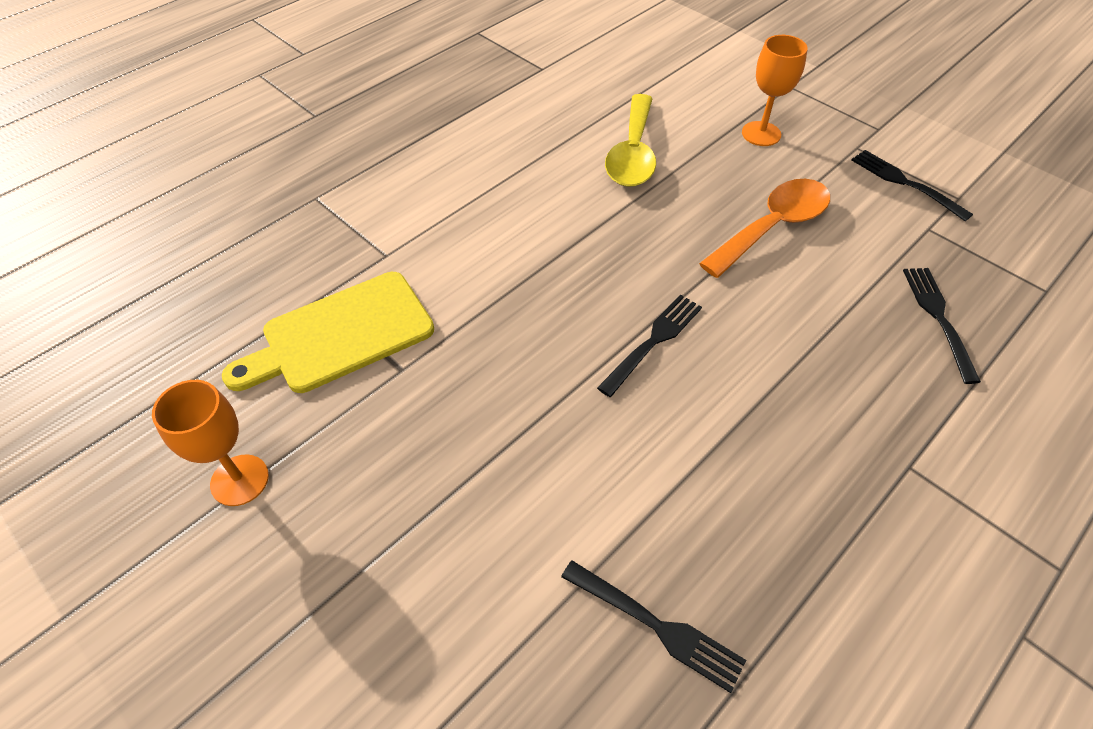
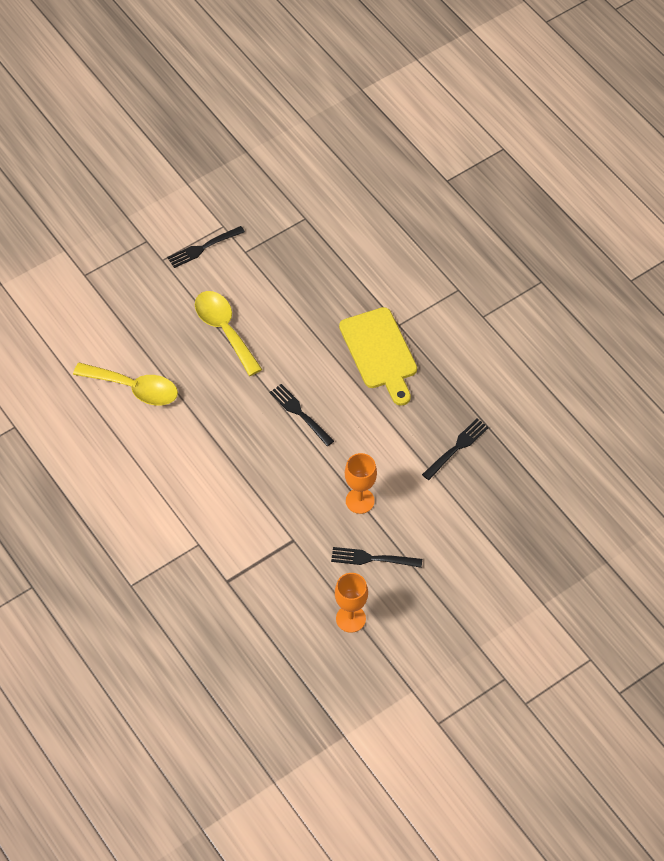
camera: 80 degrees left, 5 degrees up
yellow cutting board [222,272,434,393] -> yellow cutting board moved to [339,307,417,406]
orange spoon [699,179,830,278] -> yellow spoon [195,291,262,376]
orange goblet [742,35,808,146] -> orange goblet moved to [345,453,377,514]
black fork [903,268,981,384] -> black fork moved to [331,547,422,568]

